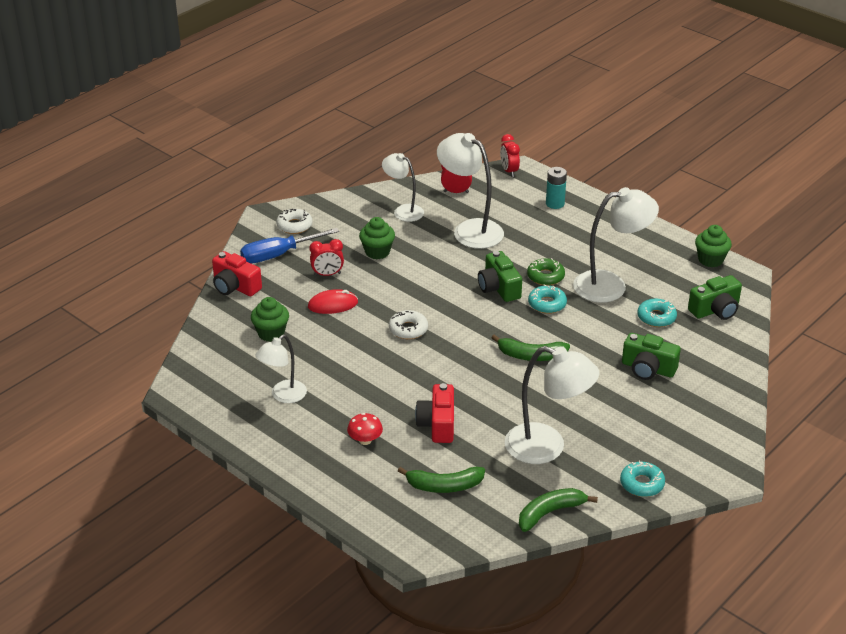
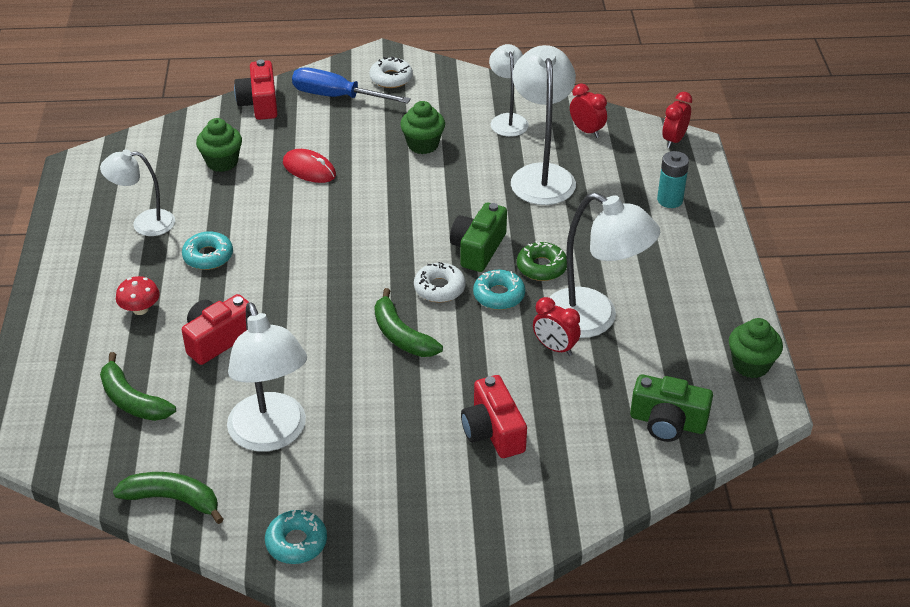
camera: 45 degrees right, 5 degrees up
red clock [310,239,344,276] -> red clock moved to [533,297,581,356]
white donut [389,310,428,339] -> white donut moved to [414,262,466,303]
green camera [622,333,681,380] -> red camera [461,375,527,458]
turquoise donut [638,299,677,327] -> turquoise donut moved to [182,231,233,270]

